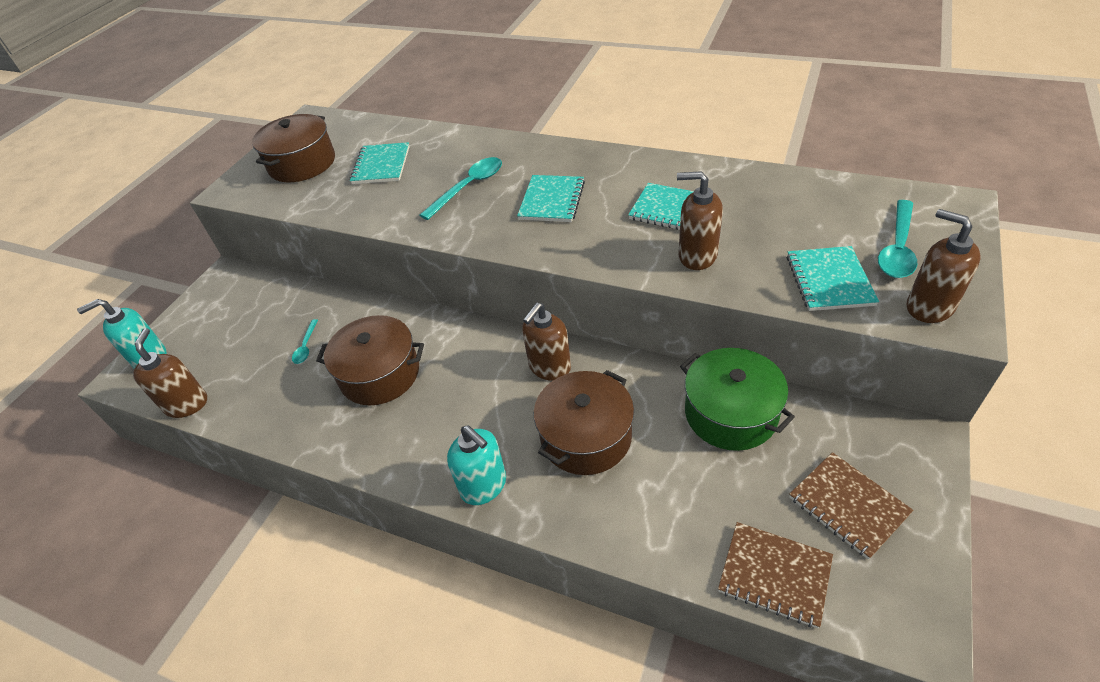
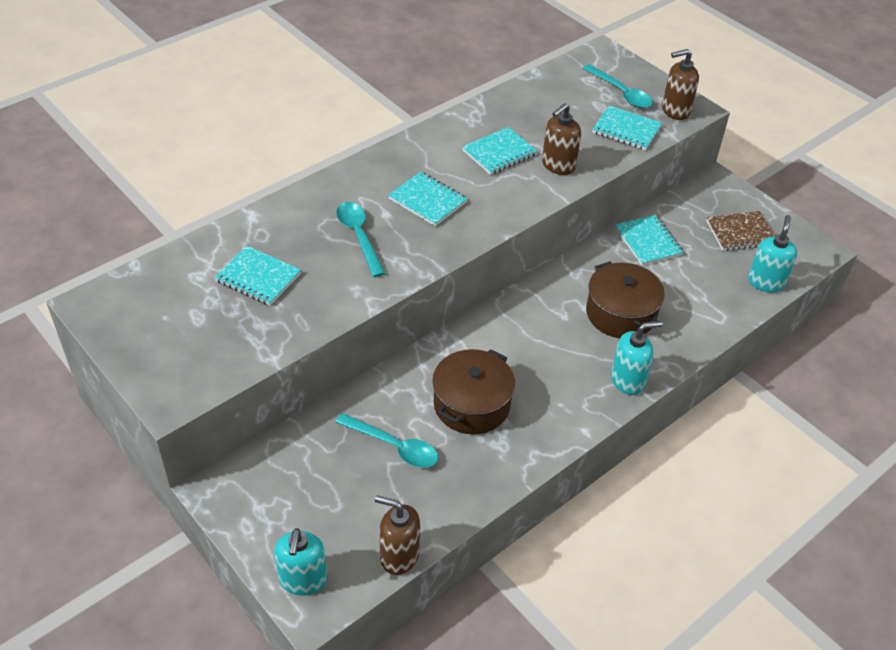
camera: 70 degrees left, 0 degrees up
brown pot [252,114,335,182] -> none
turquoise spoon [292,319,318,364] -> turquoise spoon [335,413,438,468], size x1.81
brown soap dispenser [522,303,571,381] -> none
green pot [680,348,795,451] -> turquoise notebook [615,215,683,265]
brown notebook [718,522,833,628] -> turquoise soap dispenser [748,215,797,292]

